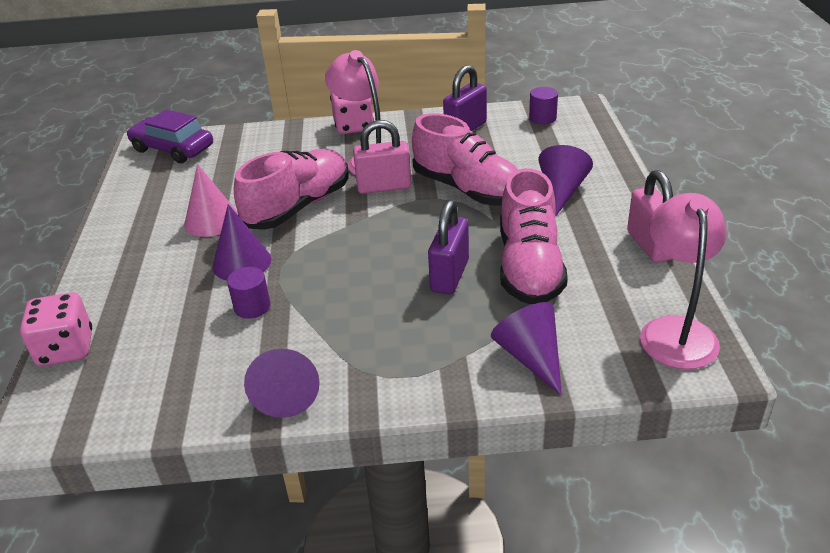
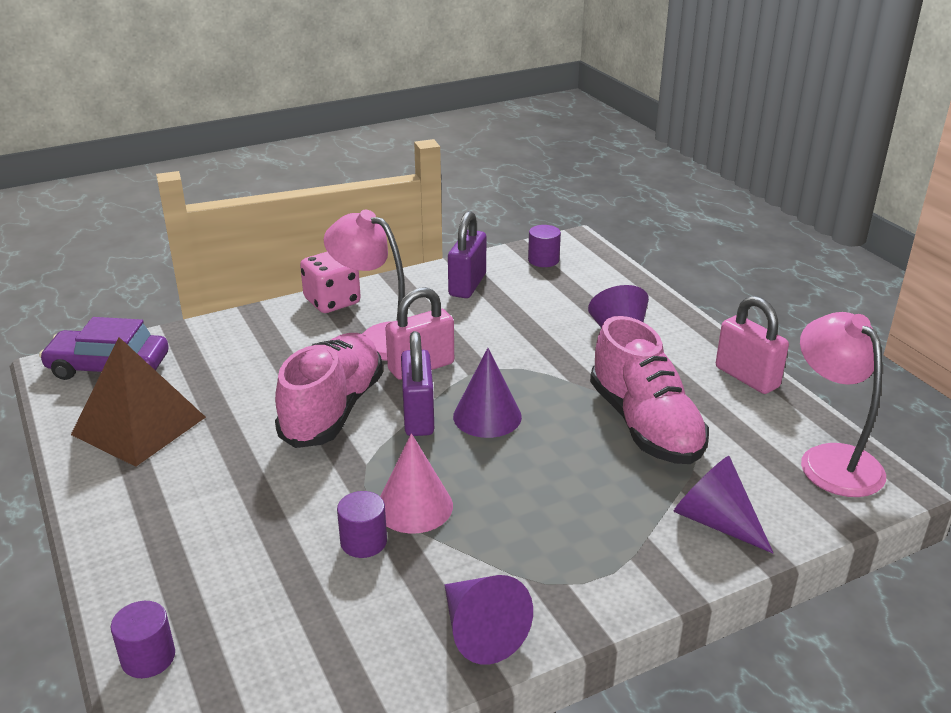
camera: 25 degrees left, 5 degrees down
pink dice [20,292,92,366] -> purple cylinder [111,601,175,678]
pink cone [184,164,238,237] -> pink cone moved to [380,433,453,533]
purple cone [212,204,271,280] -> purple cone moved to [453,348,522,438]
pink shoe [412,113,518,206] -> none
purple padlock [428,200,469,294] -> purple padlock moved to [401,331,434,436]
none -> brown pyramid [71,337,206,467]

